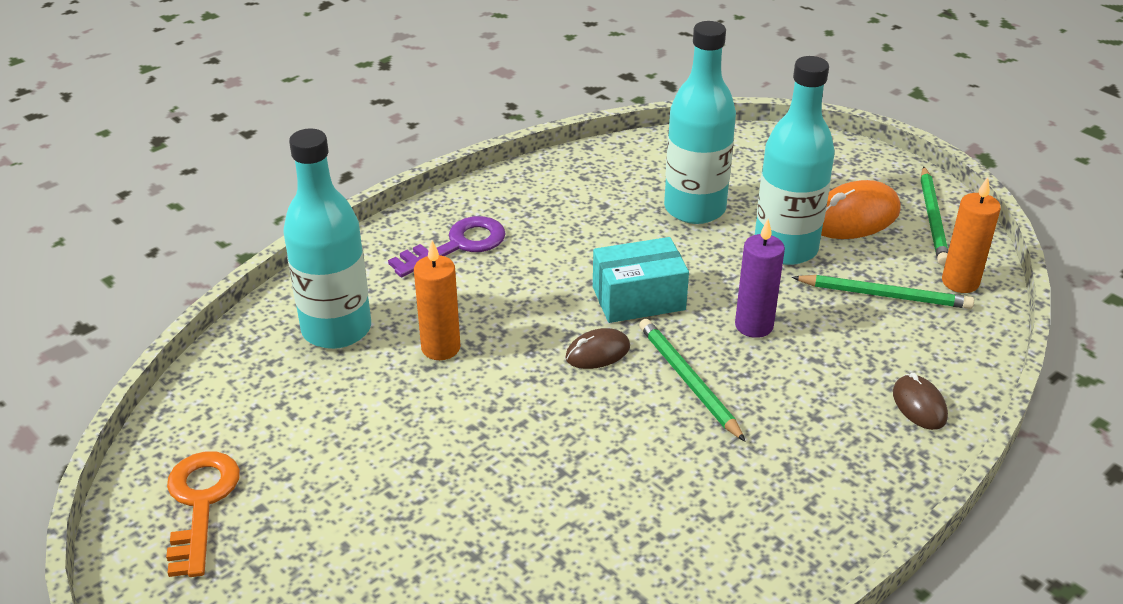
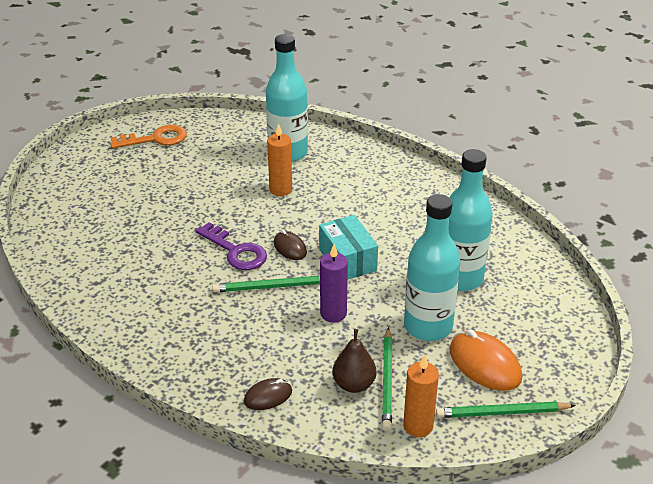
camera: 80 degrees right, 0 degrees up
purple key [388,216,506,277] -> purple key moved to [195,222,267,270]
green pencil [639,319,746,442] -> green pencil turned 150 degrees counterclockwise [212,276,320,292]
none -> brown pear [333,329,376,393]

